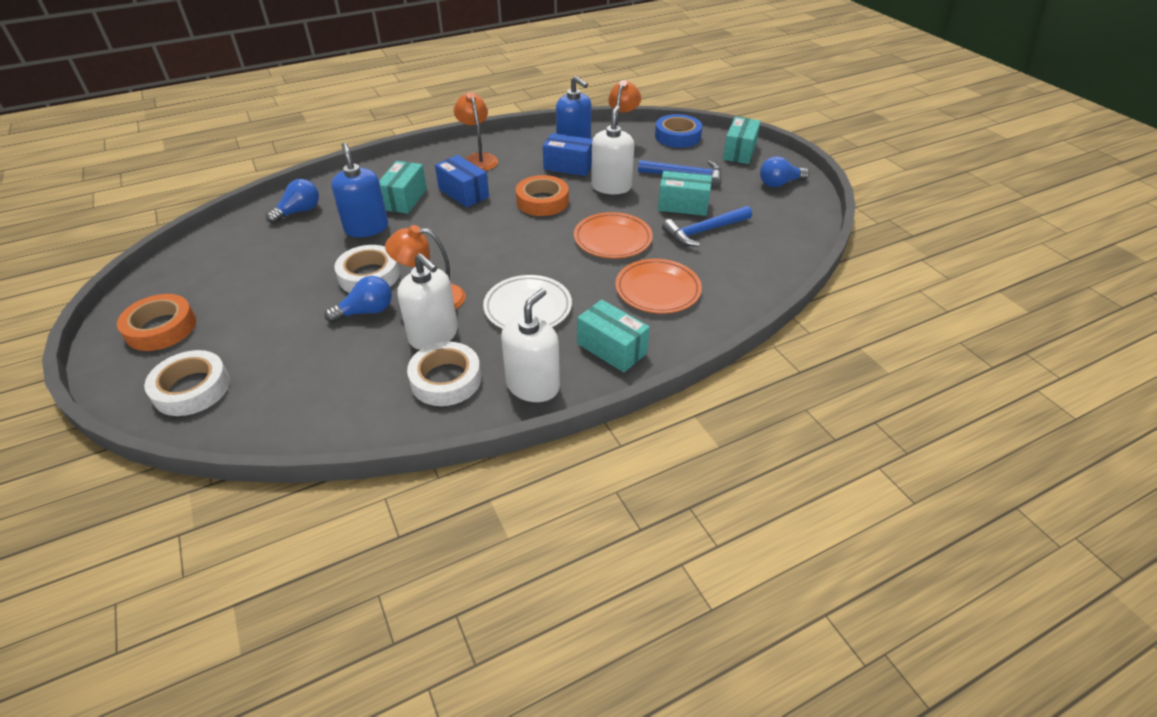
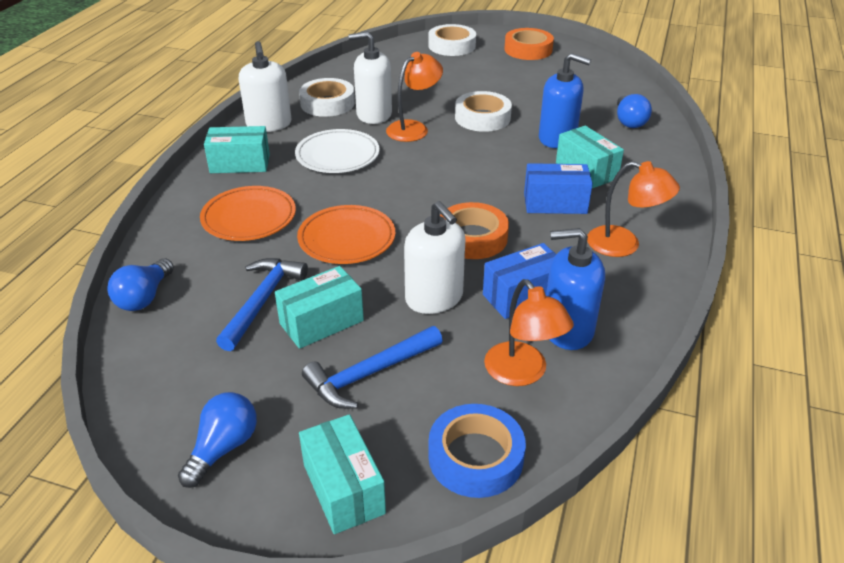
camera: 135 degrees right, 5 degrees down
blue light bulb [324,276,392,323] -> blue light bulb moved to [108,259,174,311]

